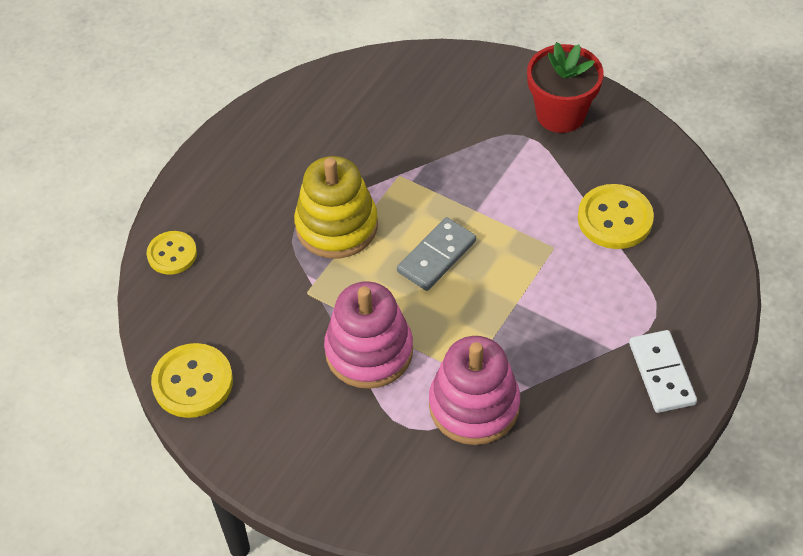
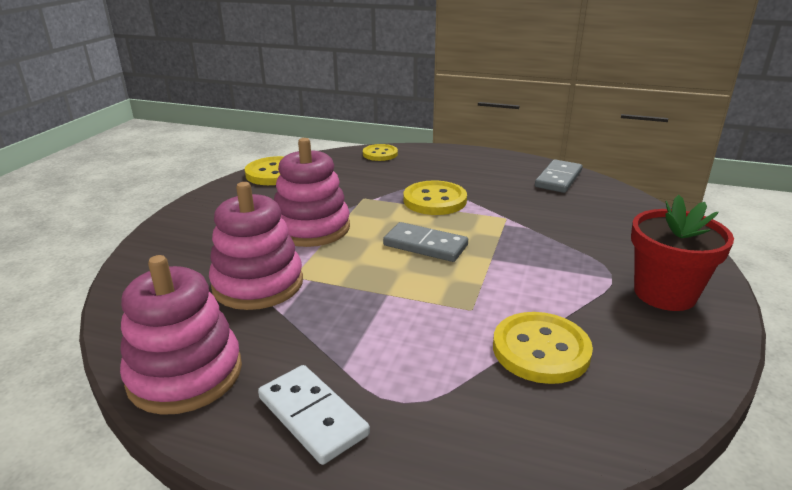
camera: 75 degrees right, 25 degrees down
yellow stacking toy [294,156,378,258] -> yellow button [403,180,467,215]
white domino [629,330,697,413] -> white domino turned 75 degrees clockwise [258,365,370,465]
none -> pink stacking toy [120,255,242,415]
none -> grey domino [535,159,583,193]

